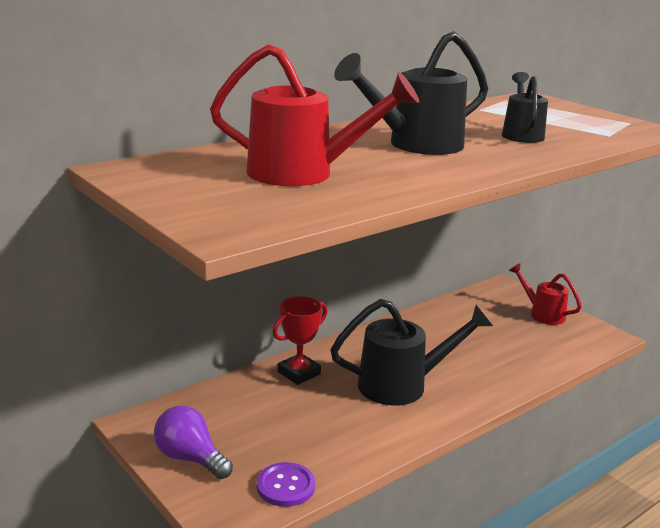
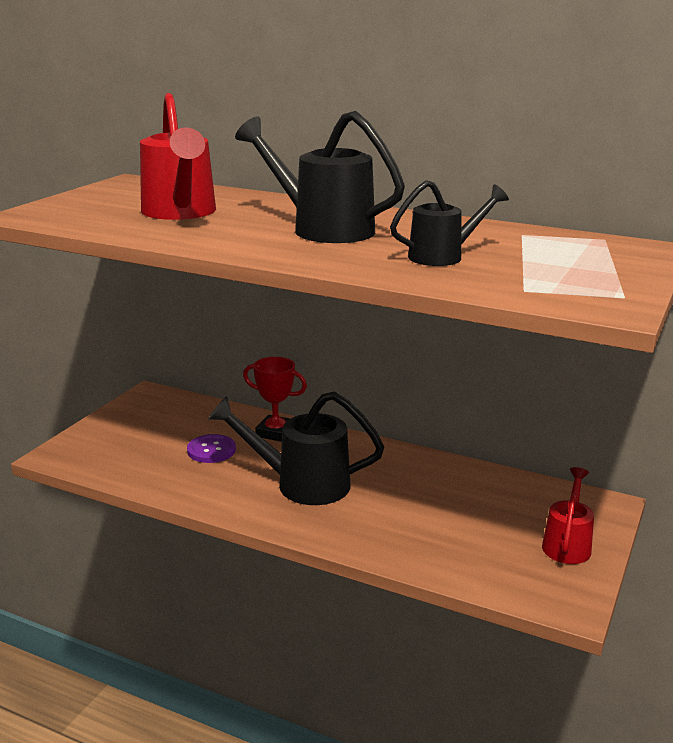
camera: 65 degrees right, 0 degrees up
purple light bulb [154,406,233,479] -> none
purple button [257,462,315,507] -> purple button moved to [187,434,236,463]
black watering can [330,299,493,406] -> black watering can turned 135 degrees clockwise [208,392,384,505]

